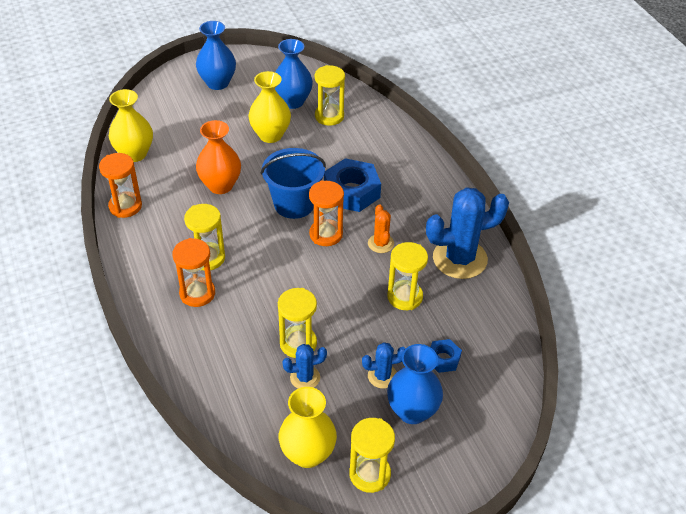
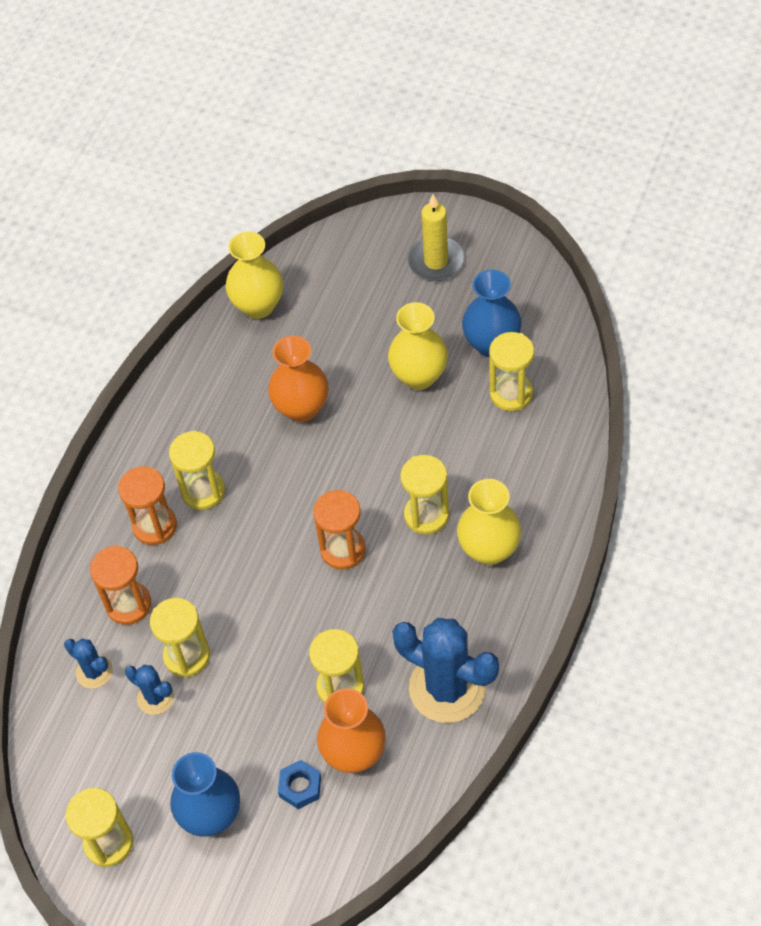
camera: 50 degrees right, 10 degrees up
orange hourglass [99,153,142,218] -> orange hourglass moved to [90,545,151,625]
blue vase [196,21,236,90] -> yellow candle [407,194,465,281]
blue bucket [261,148,326,219] -> none
yellow vase [279,387,337,468] -> yellow vase moved to [457,479,521,565]
blue nut [324,158,381,212] -> yellow hourglass [400,455,449,534]
blue cactus [362,342,406,389] -> blue cactus moved to [64,639,113,689]
orange cactus [368,204,394,253] -> none
none -> orange vase [317,688,386,773]

